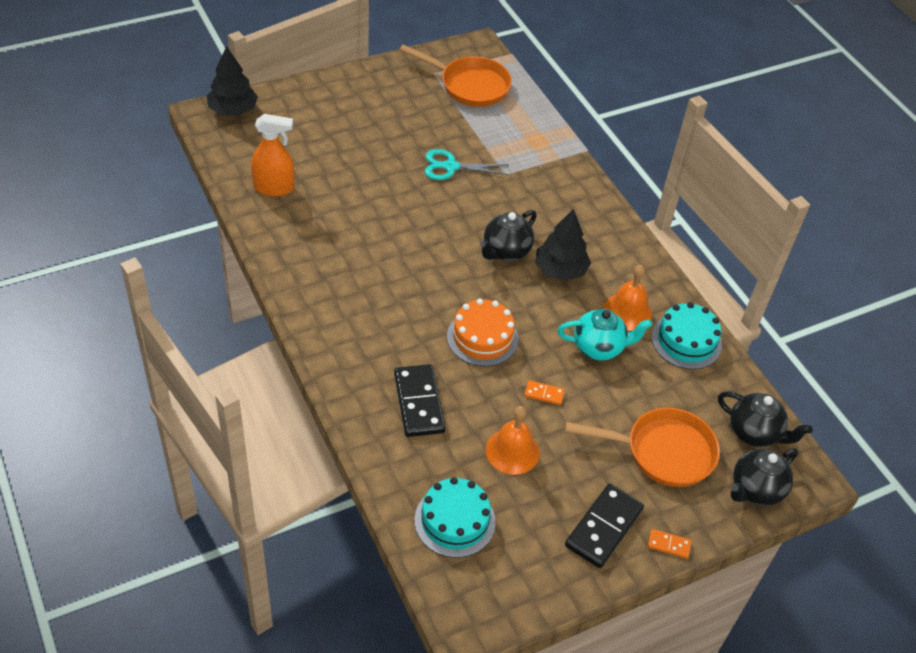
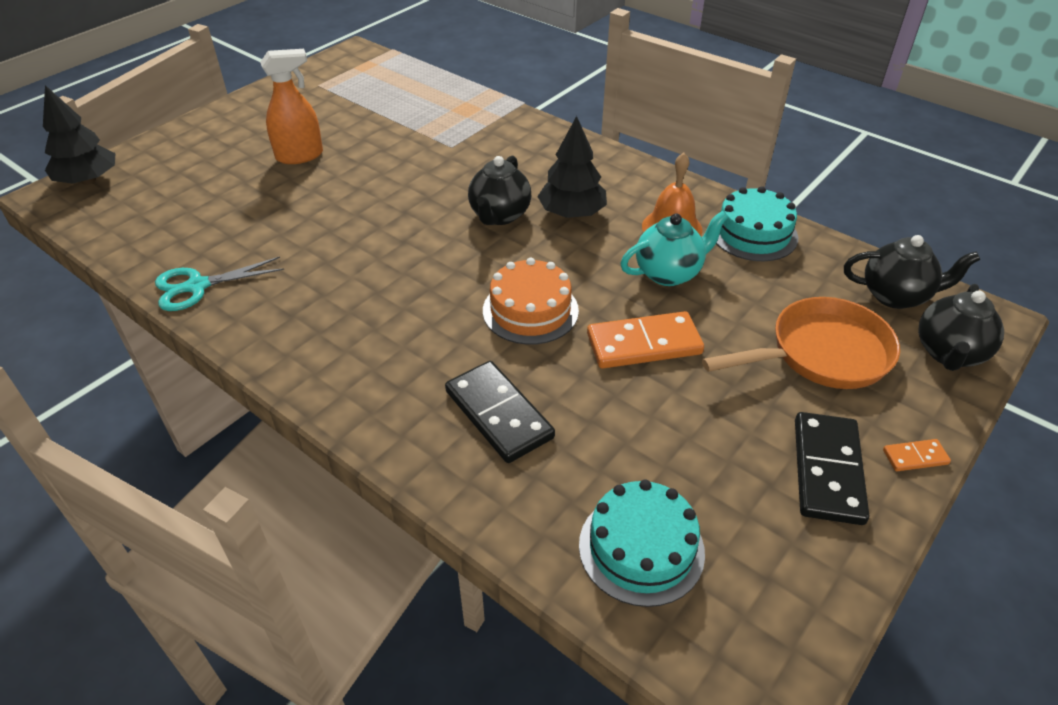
camera: 20 degrees left, 5 degrees down
orange spray bottle [251,114,294,196] -> orange spray bottle moved to [260,49,323,164]
orange pan [399,44,512,107] -> none
turquoise scissors [425,149,509,180] -> turquoise scissors moved to [155,257,284,311]
orange bell [486,406,540,475] -> none
orange domino [525,380,565,405] -> orange domino [587,311,704,369], size x2.10

